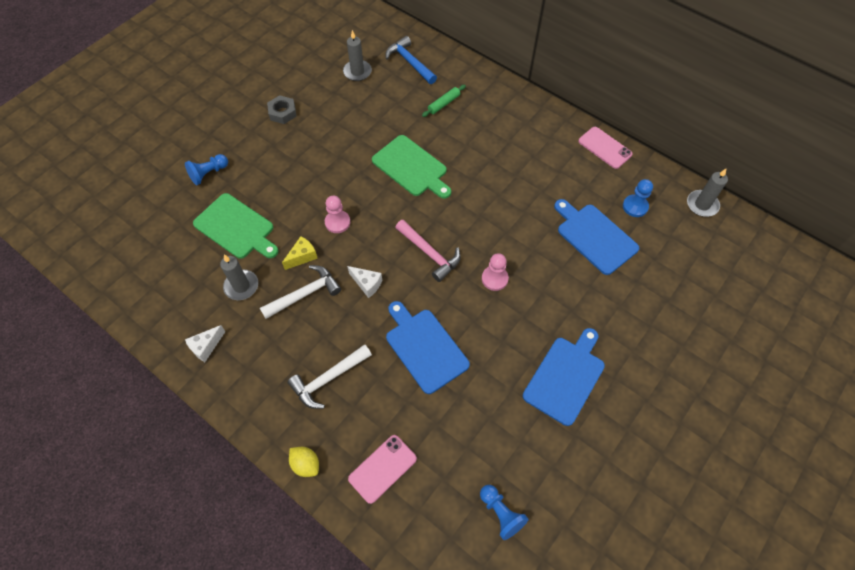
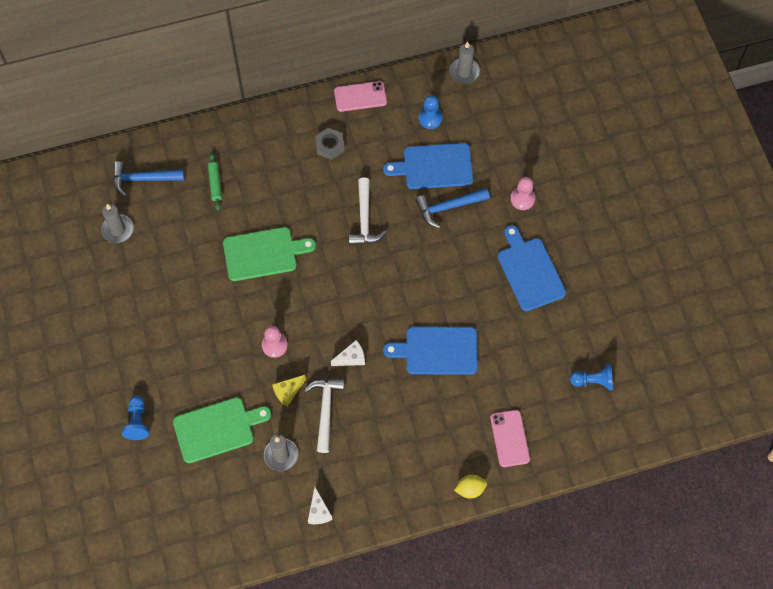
camera: 55 degrees left, 5 degrees up
grey nut [267,95,297,124] -> grey nut moved to [315,128,344,160]
yellow cheese [282,236,318,270] -> yellow cheese turned 120 degrees counterclockwise [272,375,306,406]
white hammer [288,345,372,409] -> white hammer moved to [349,178,387,245]
pink hammer [395,220,461,282] -> none
pink pawn [482,253,509,291] -> pink pawn moved to [510,177,535,210]
none -> blue hammer [415,188,490,228]

